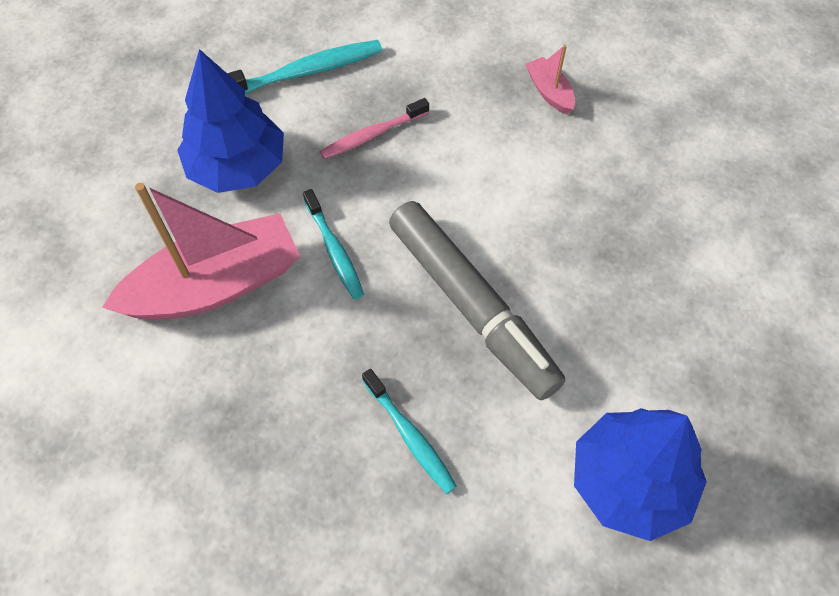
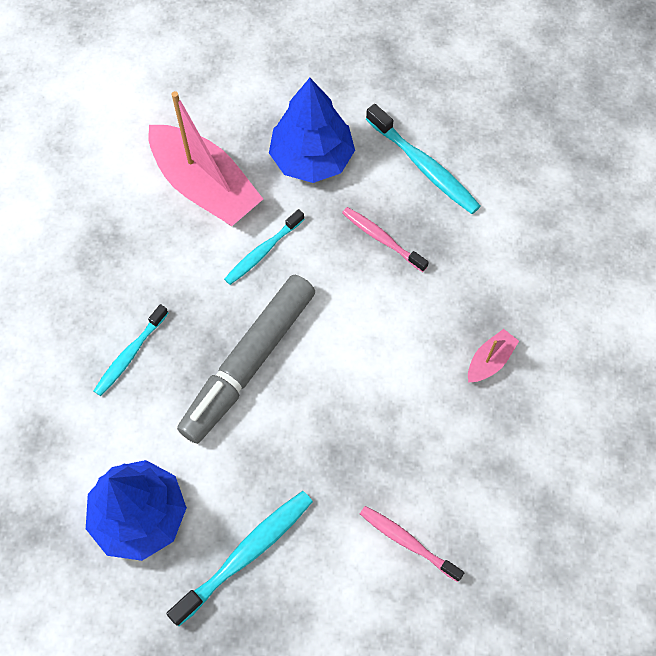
camera: 70 degrees right, 5 degrees up
none -> turquoise toothbrush [166,491,313,626]
none -> pink toothbrush [360,506,464,582]

